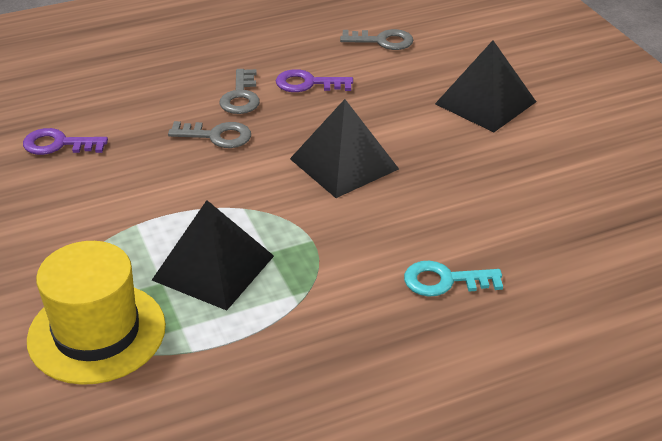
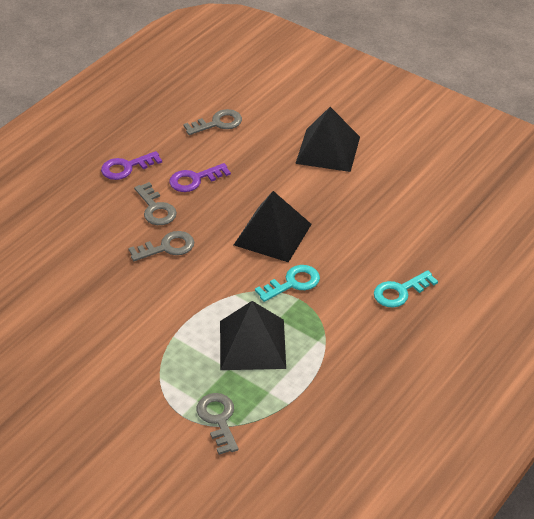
camera: 30 degrees left, 5 degrees up
purple key [23,128,108,155] -> purple key moved to [101,151,162,180]
yellow hat [27,241,166,385] -> grey key [197,393,239,455]
none -> turquoise key [255,265,320,302]

